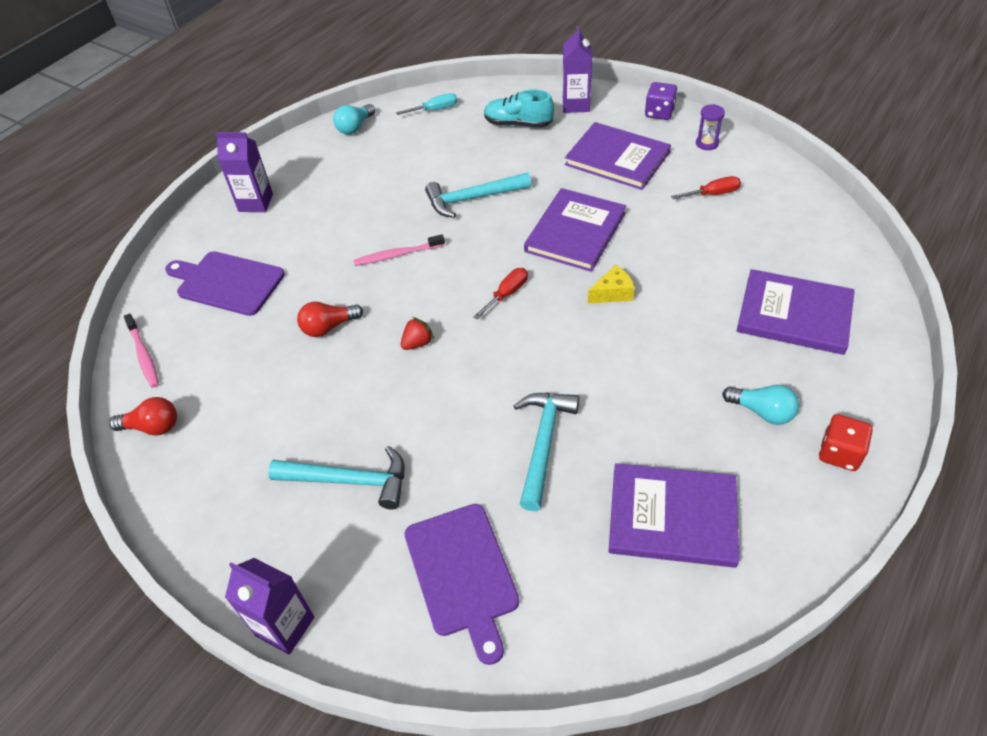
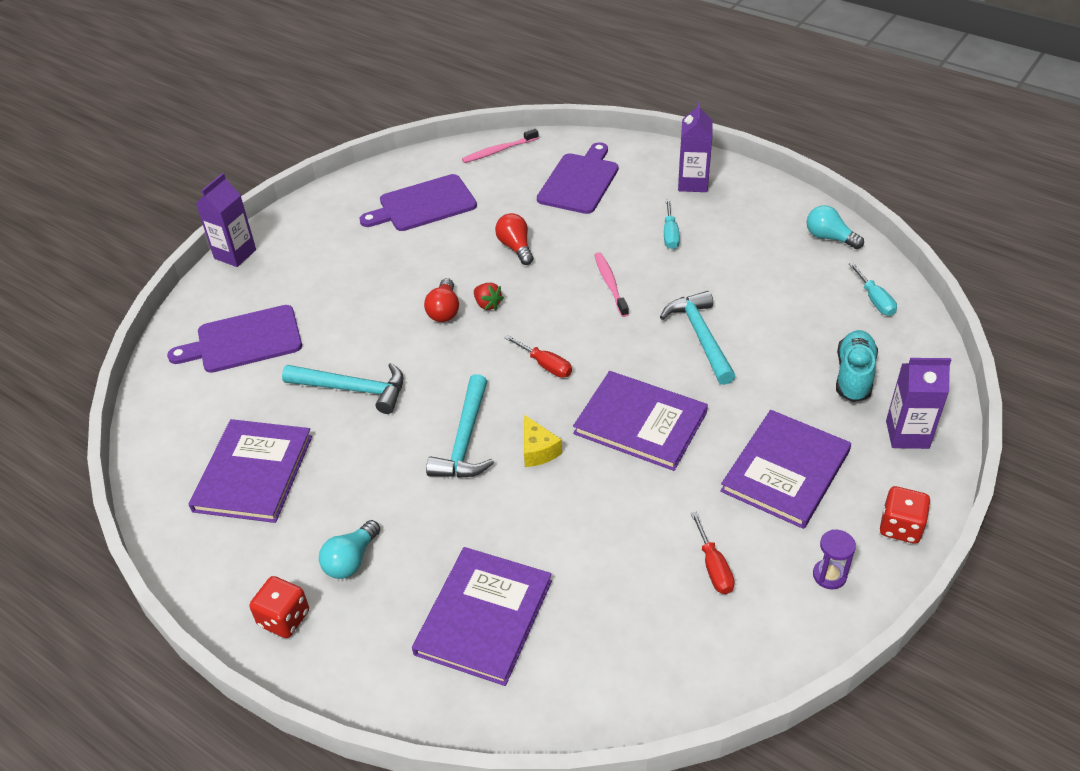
camera: 90 degrees right, 5 degrees down
red light bulb [109,397,177,436] -> red light bulb moved to [424,278,459,322]
turquoise hammer [268,446,404,509] -> turquoise hammer moved to [426,374,494,478]
purple dice [645,82,678,120] -> red dice [880,486,931,544]
none -> purple cutting board [359,174,477,231]
none -> turquoise screwdriver [664,200,680,249]

